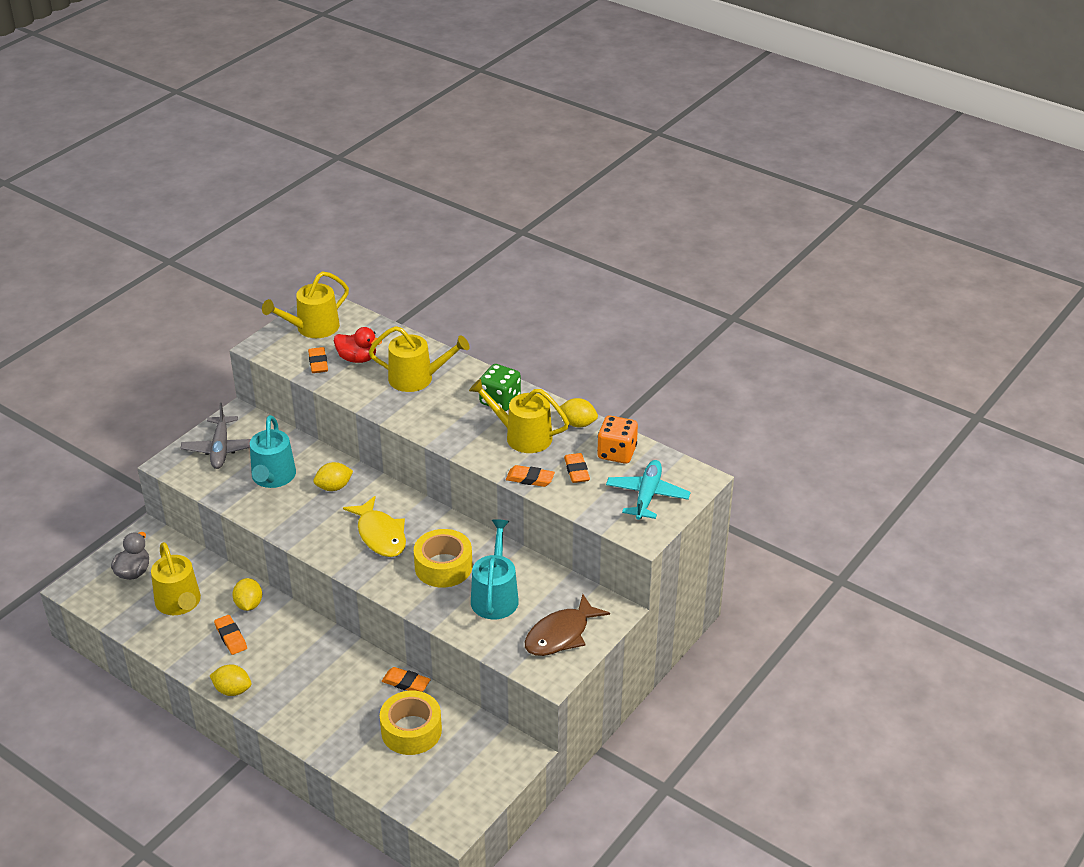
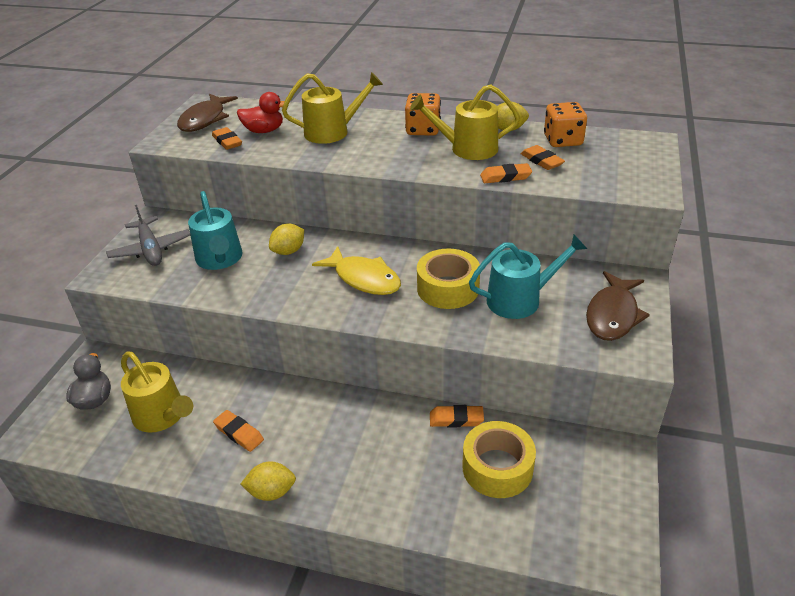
camera: 20 degrees left, 0 degrees up
yellow lemon [232,578,262,611] -> none
yellow watering can [262,271,349,338] -> brown fish [177,94,238,132]
turquoise watering can [471,519,519,619] -> turquoise watering can turned 90 degrees clockwise [469,234,587,319]
green dice [479,364,521,411] -> orange dice [405,93,441,136]
turquoise plane [606,460,691,520] -> none

